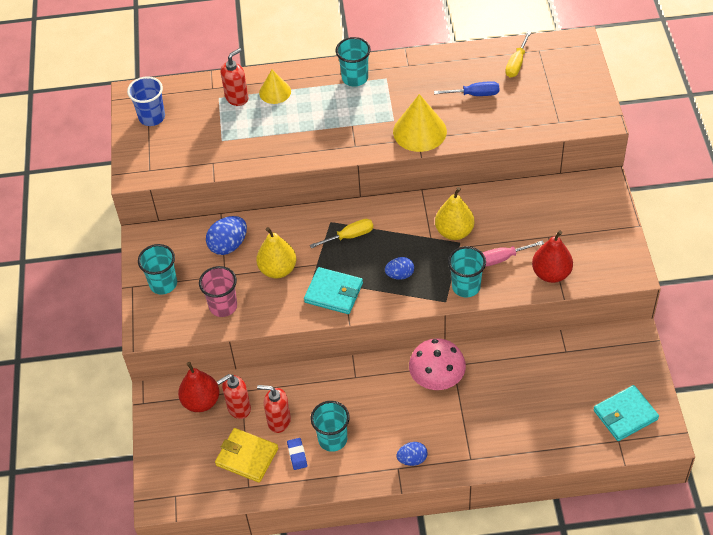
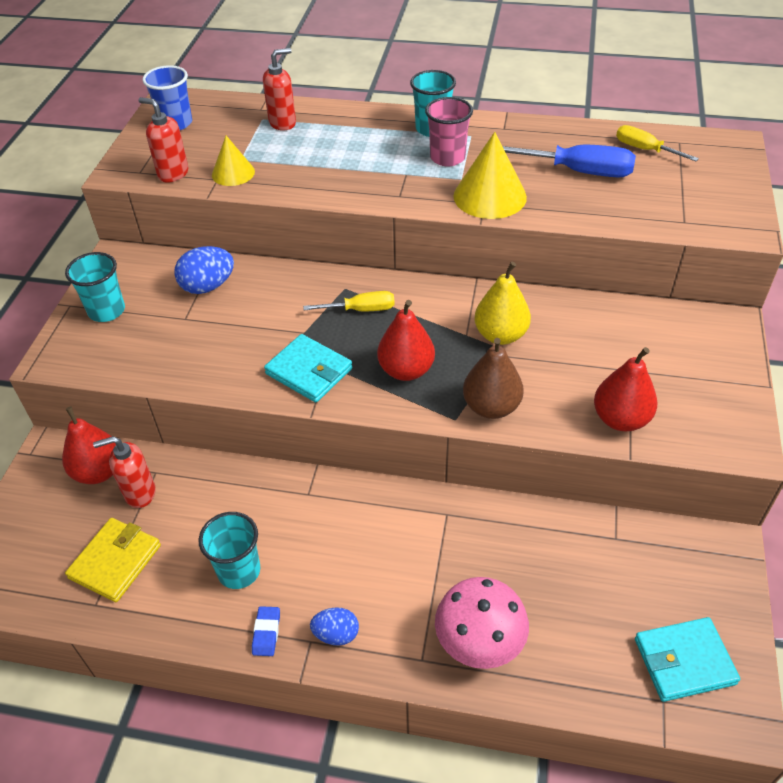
camera: 15 degrees right, 5 degrees down
pink cup [199,266,237,317] -> pink cup moved to [425,97,473,167]
yellow wallet [215,428,278,483] -> yellow wallet turned 75 degrees clockwise [65,518,161,602]
yellow pear [256,227,296,278] -> none
red soap dispenser [257,385,291,433] -> red soap dispenser moved to [139,97,188,183]
yellow cone [259,70,291,104] -> yellow cone moved to [212,136,255,186]
blue eraser [287,438,307,470] -> blue eraser moved to [252,606,280,656]
blue egg [385,257,414,280] -> red pear [377,300,435,381]
pink mushroom [409,339,466,390] -> pink mushroom moved to [435,577,529,669]
blue screwdriver [434,81,499,96] -> blue screwdriver [503,144,636,178], size x1.61
turquoise cup [448,246,486,298] -> brown pear [463,338,524,419]
pink screwdriver [483,241,544,267] -> none
yellow screwdriver [505,31,531,77] -> yellow screwdriver turned 90 degrees clockwise [616,125,699,161]

